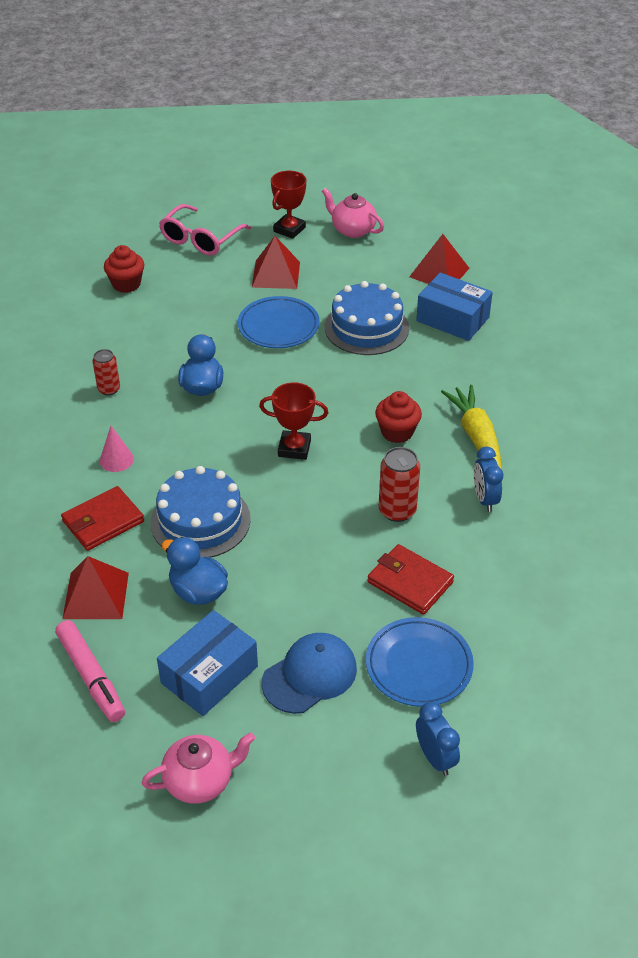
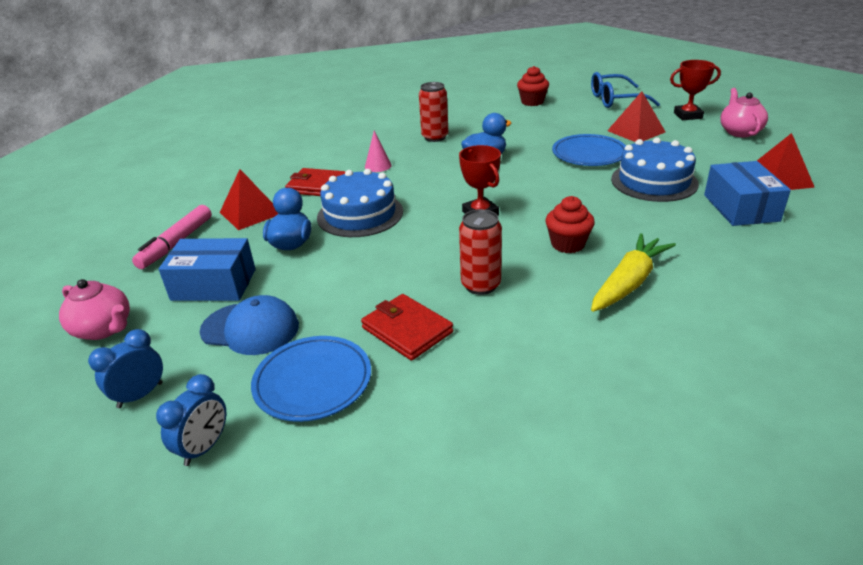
camera: 55 degrees right, 10 degrees down
red can [93,349,120,395] -> red can [419,82,448,142], size x1.51
pink glasses [159,204,251,256] -> blue glasses [591,72,660,108]
red wallet [367,544,454,615] -> red wallet turned 45 degrees counterclockwise [361,294,453,361]
blue clock [474,447,503,512] -> blue clock moved to [88,329,163,408]

